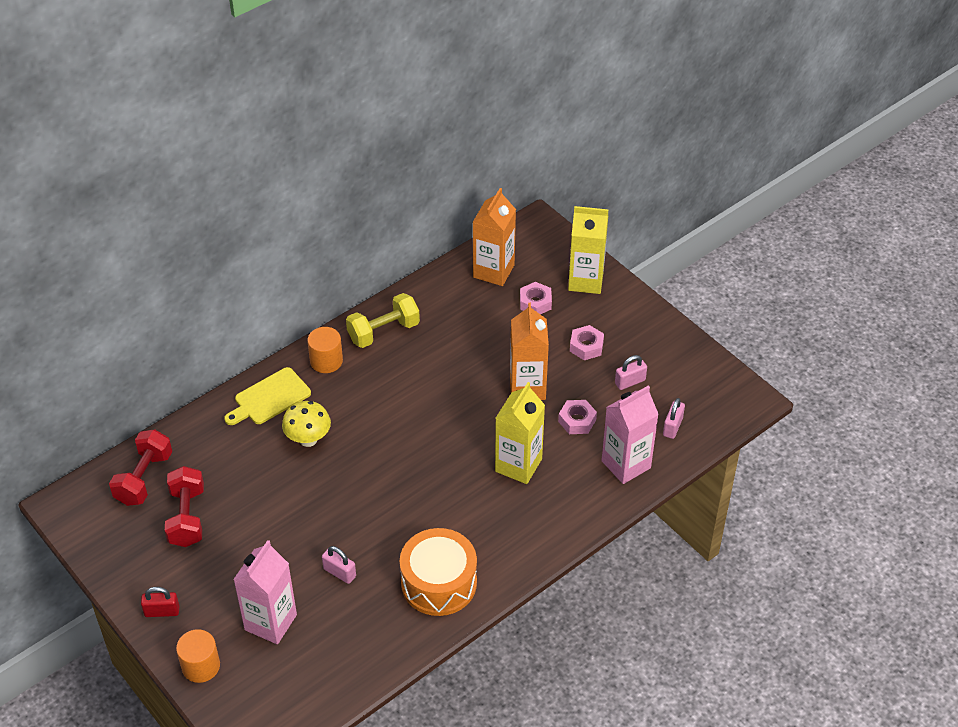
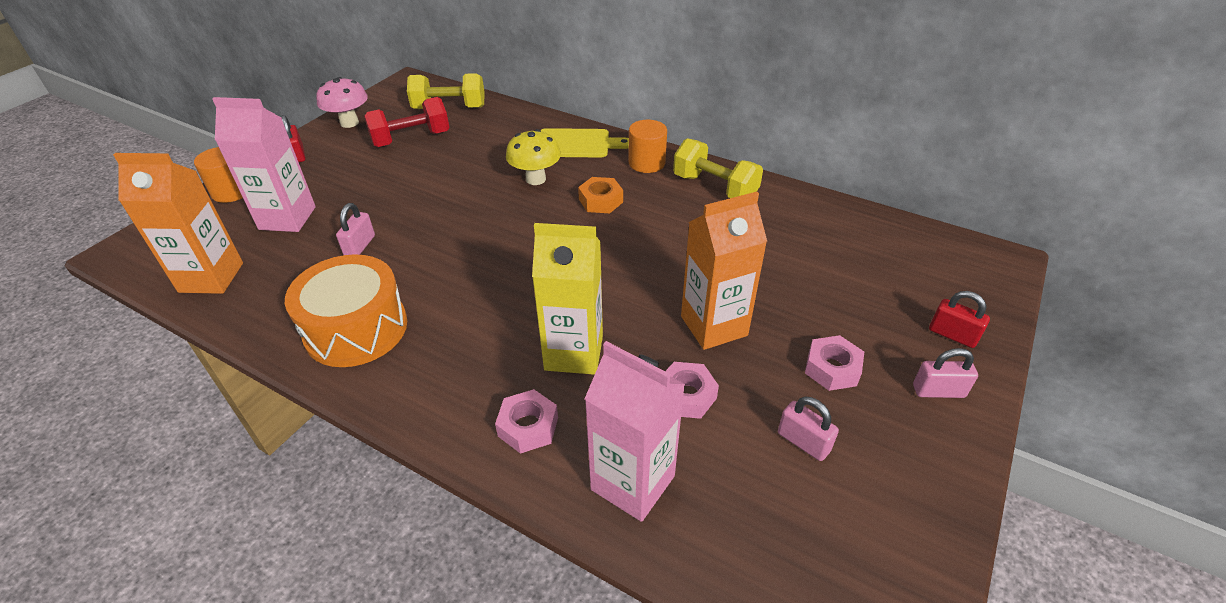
camera: 70 degrees right, 5 degrees down
red dumbbell [109,429,172,506] -> yellow dumbbell [407,73,484,109]
yellow cutting board [224,367,311,425] -> yellow cutting board turned 150 degrees clockwise [541,128,629,158]
orange carton [473,188,516,286] -> orange carton moved to [113,153,243,294]
pink nut [520,282,552,314] -> pink nut moved to [495,389,558,454]
yellow carton [568,206,608,294] -> red padlock [929,291,990,348]
pink padlock [663,398,685,439] -> pink padlock moved to [913,348,978,398]
none -> pink mushroom [316,77,368,128]
none -> orange nut [578,177,623,213]

